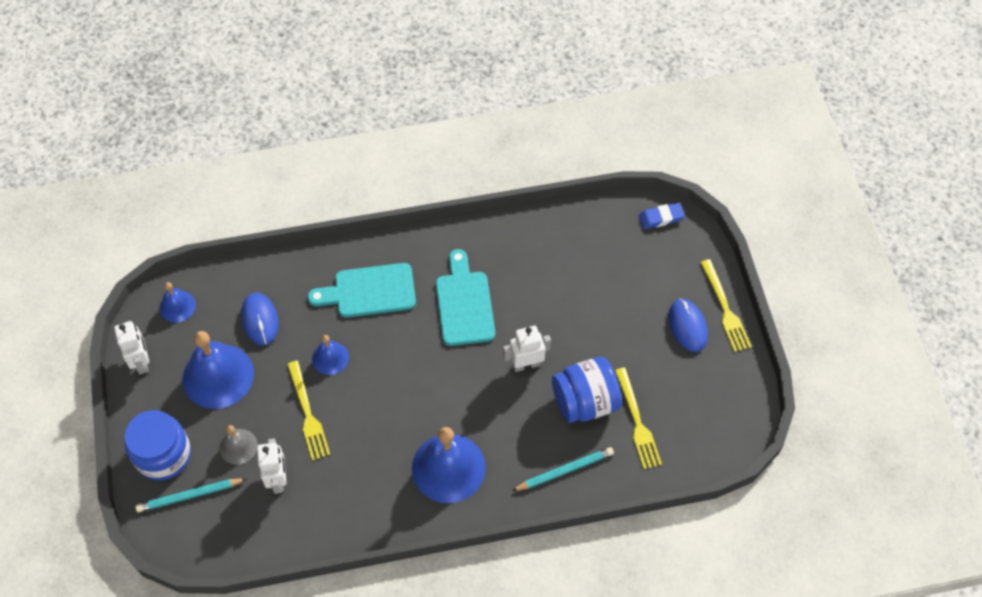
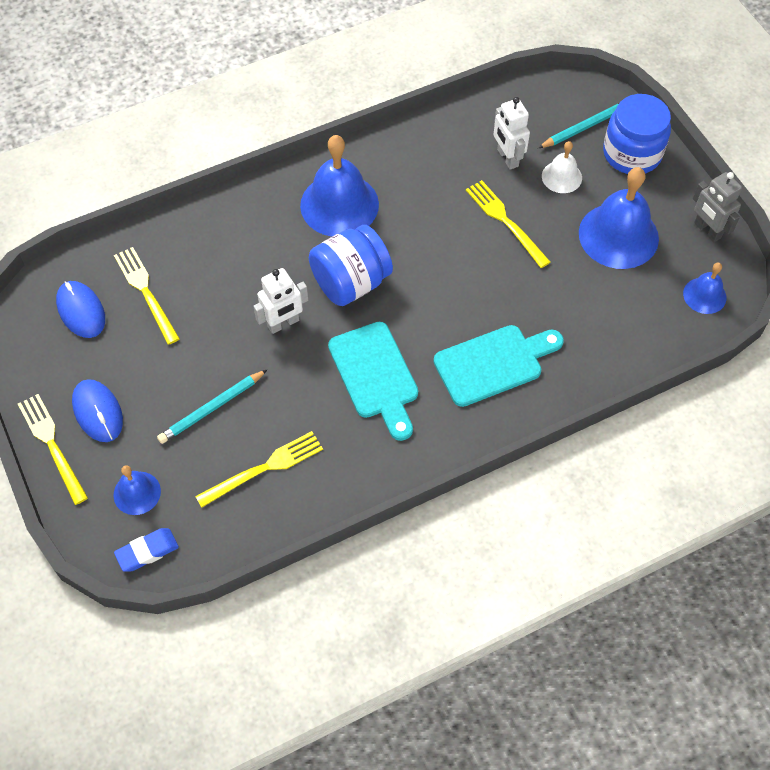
camera: 165 degrees right, 0 degrees up
white robot [114,321,149,374] -> grey robot [693,172,742,242]
grey bell [219,425,258,465] -> white bell [542,141,582,193]
blue mouse [242,293,278,346] -> blue mouse moved to [56,281,105,338]
blue bell [312,335,349,375] -> blue bell moved to [114,465,161,515]
turquoise pencil [512,447,614,491] -> turquoise pencil moved to [157,370,267,444]
blue jar [552,357,622,423] -> blue jar moved to [309,225,393,306]
none -> yellow fork [195,431,323,508]

